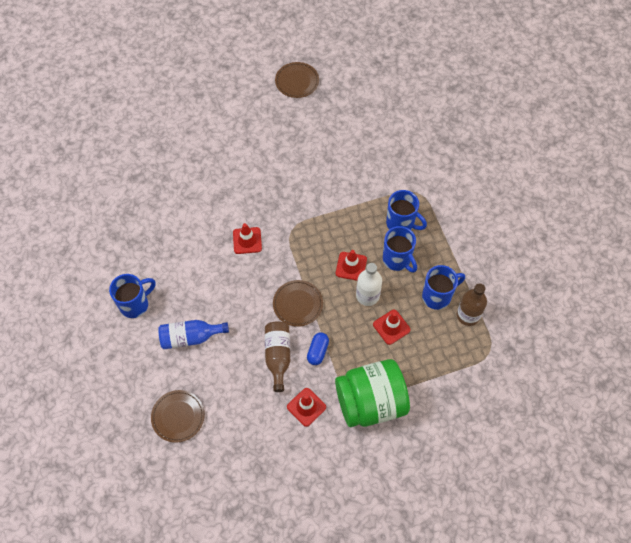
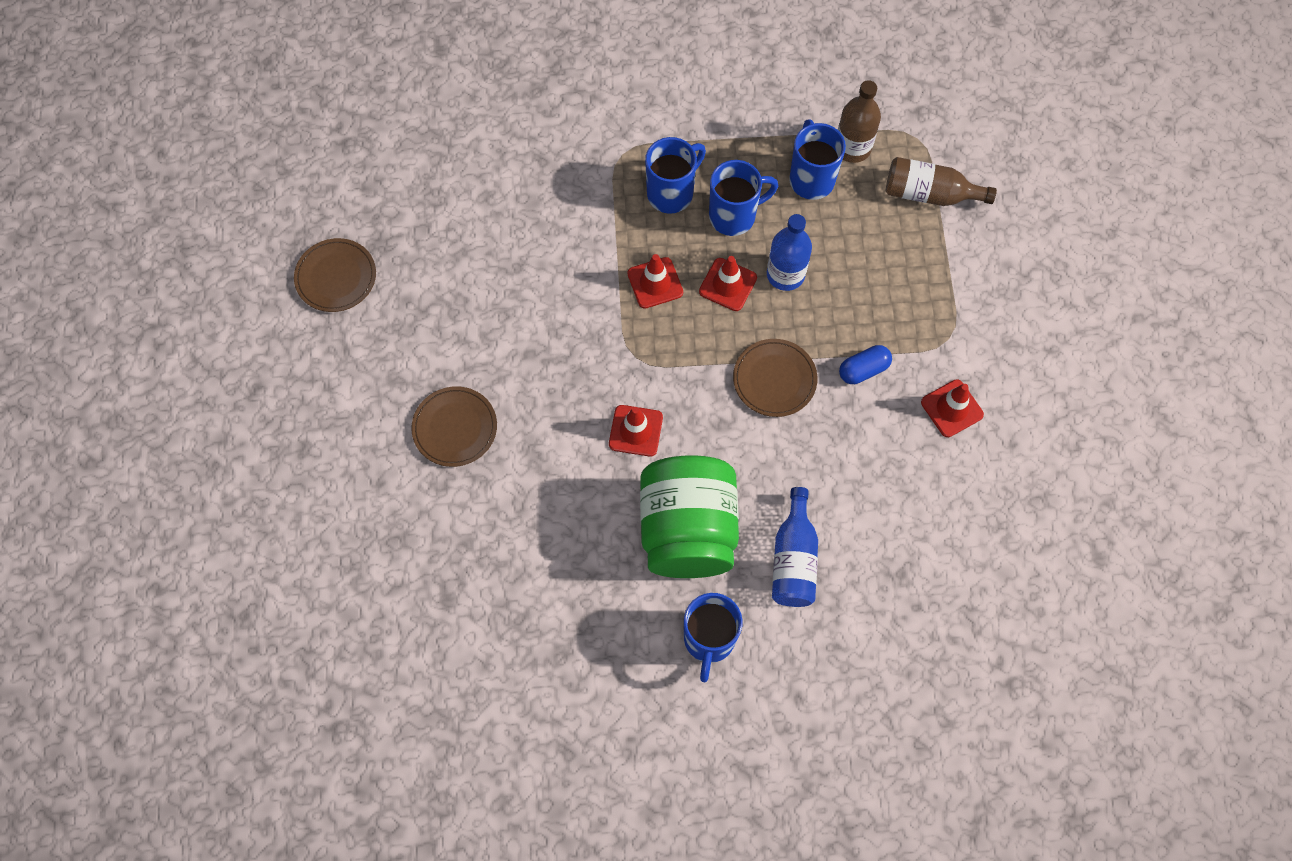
camera: 75 degrees left, 5 degrees up
blue mug [109,274,156,318] -> blue mug turned 150 degrees counterclockwise [684,593,743,682]
brown plate [151,390,205,443] -> brown plate moved to [411,386,497,467]
brown bottle [265,321,290,392] -> brown bottle moved to [886,157,997,206]
blue capsule [307,332,329,365] -> blue capsule turned 60 degrees counterclockwise [839,345,892,384]
green jar [335,359,410,427] -> green jar moved to [640,455,739,578]
white bottle [356,263,382,306] -> blue bottle [767,214,812,291]
red traffic cone [373,310,411,345] -> red traffic cone moved to [627,254,683,309]

